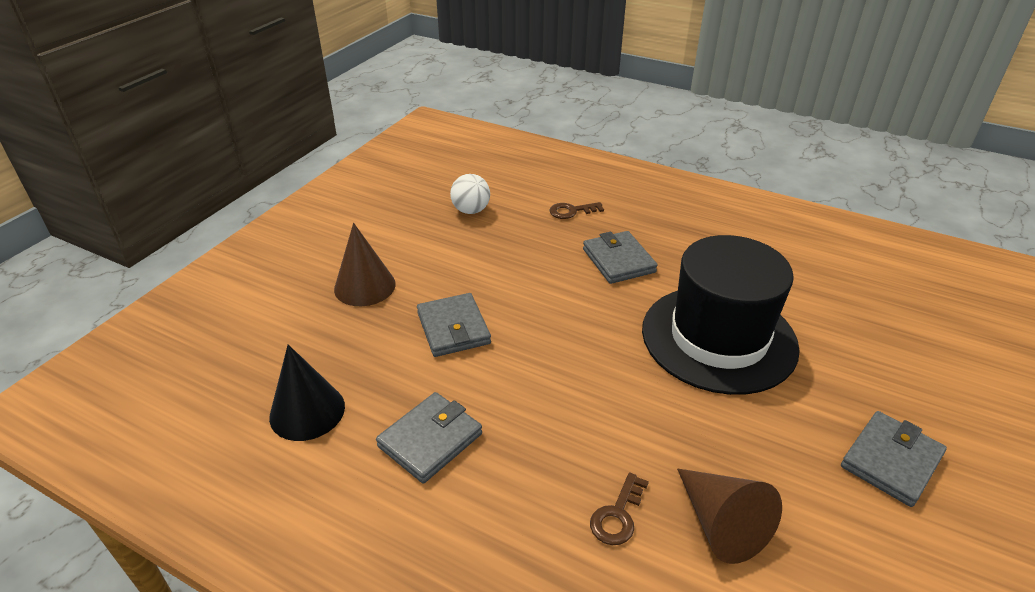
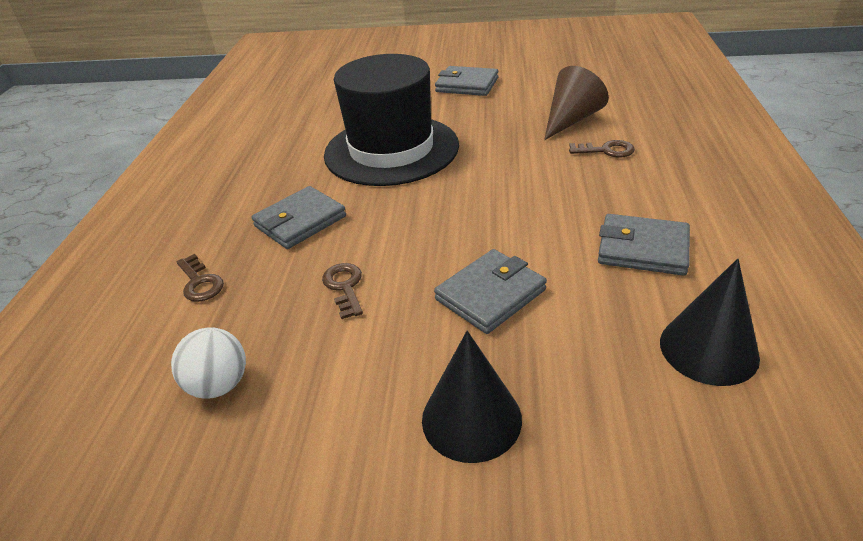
camera: 110 degrees left, 0 degrees up
brown cone [334,223,396,306] -> black cone [422,331,522,463]
none -> brown key [322,263,363,319]

